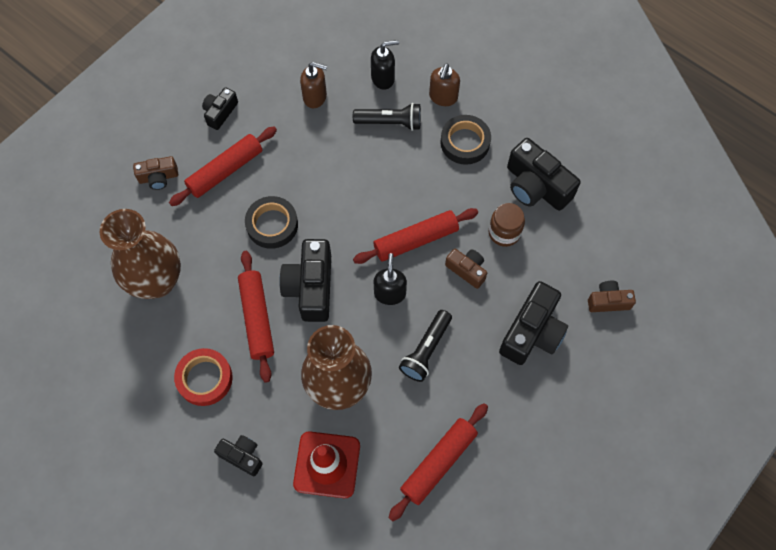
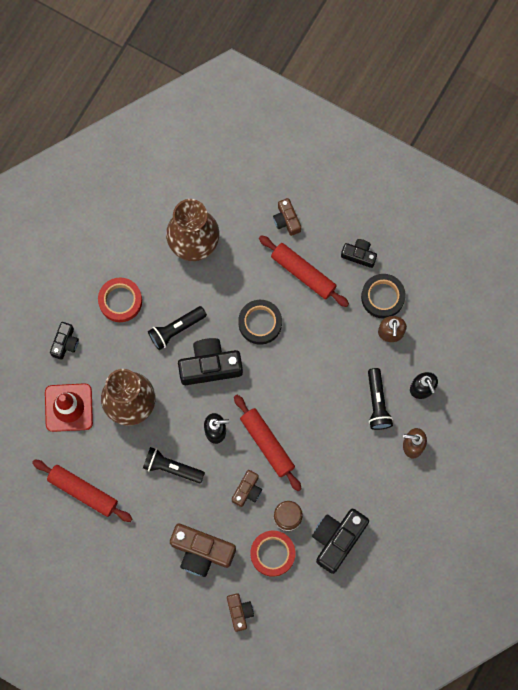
camera: 80 degrees right, 10 degrees up
red rolling pin [238,251,274,383] -> black flashlight [148,306,207,350]
black tape [440,115,491,165] -> black tape moved to [361,274,406,319]
black camera [499,281,568,365] -> brown camera [170,524,236,577]
none -> red tape [250,531,295,577]

